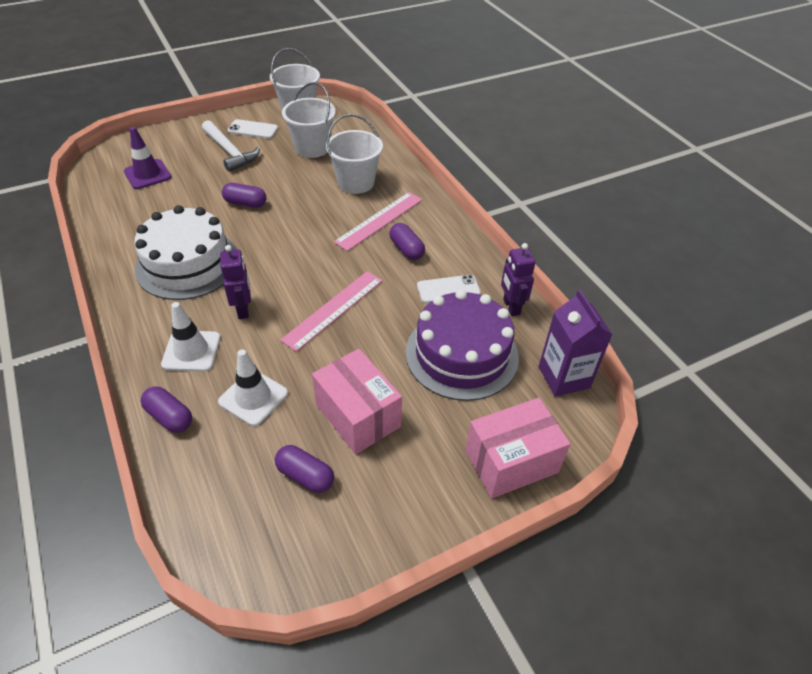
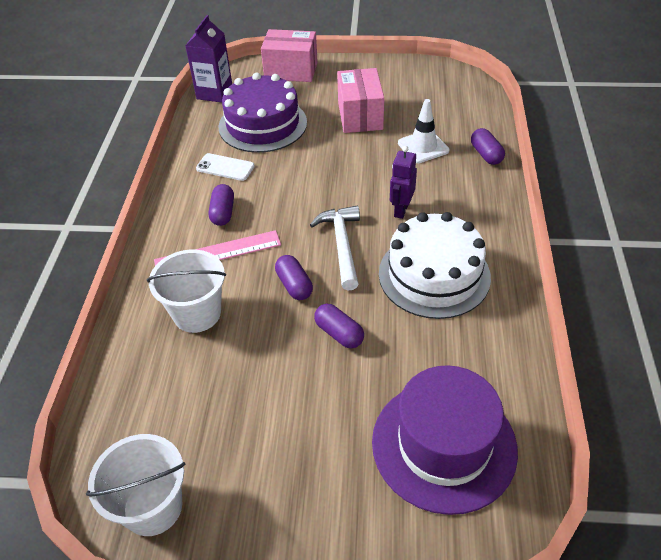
camera: 145 degrees left, 0 degrees up
purple traffic cone [124,127,171,189] -> purple hat [372,365,518,515]
white traffic cone [161,302,220,371] -> none
white hammer [202,120,260,172] -> white hammer moved to [310,206,360,290]
white phone [227,119,278,139] -> none
purple capsule [275,445,334,493] -> purple capsule moved to [275,255,313,300]
pink ruler [280,271,383,352] -> none
white bucket [282,82,336,158] -> none
purple robot [501,243,536,316] -> none

